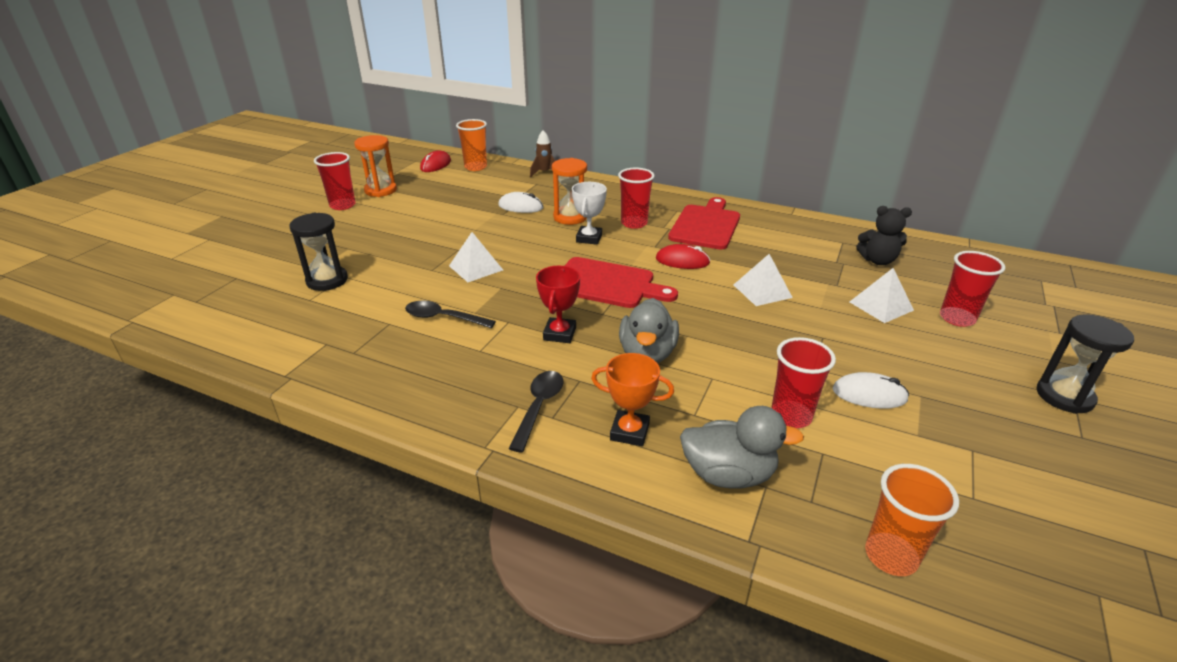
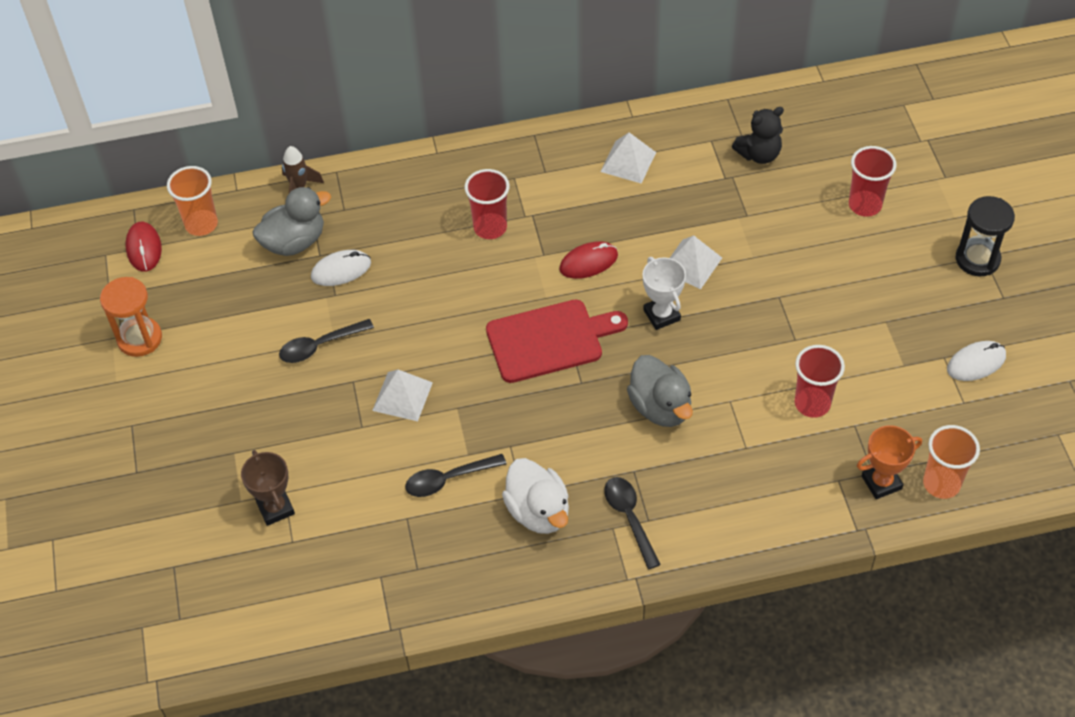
camera: 35 degrees left, 20 degrees up
black hourglass [290,213,348,291] -> brown trophy [241,450,295,526]
red cup [314,152,356,210] -> none
red trophy [536,266,580,343] -> none
orange hourglass [552,158,587,225] -> none
white trophy [572,182,607,245] -> white trophy moved to [642,257,686,330]
orange trophy [591,353,674,446] -> orange trophy moved to [857,425,922,499]
red cutting board [668,197,740,250] -> none
grey duck [680,406,804,489] -> grey duck moved to [253,187,331,256]
white mouse [832,372,909,409] -> white mouse moved to [947,341,1006,381]
white pyramid [850,268,914,323] -> white pyramid moved to [600,132,656,184]
none -> black spoon [279,319,374,363]
none -> white duck [502,458,569,534]

